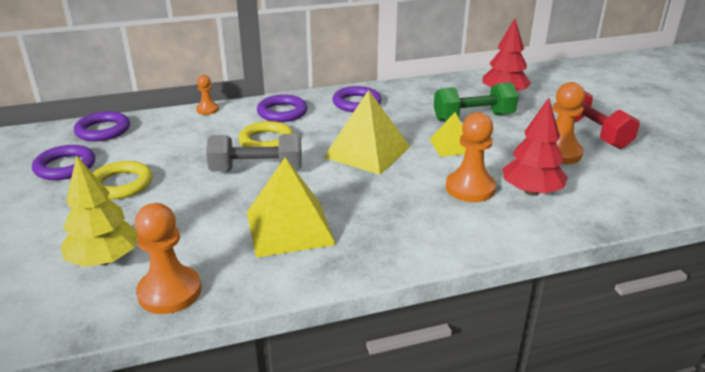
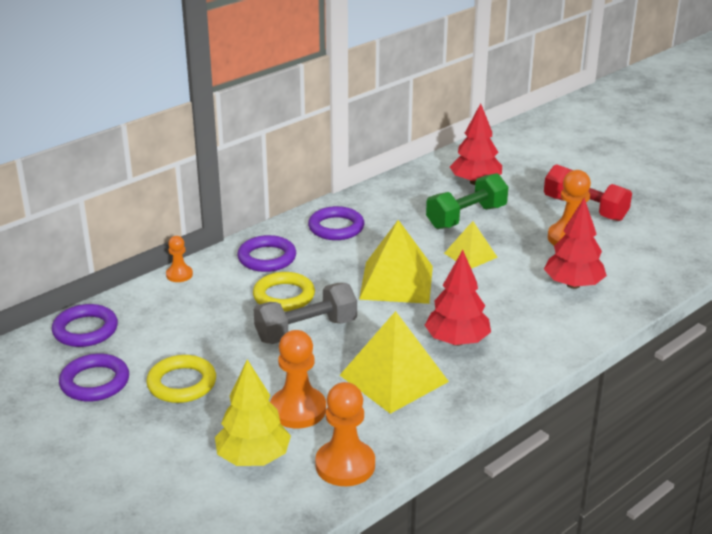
camera: 25 degrees left, 0 degrees up
orange pawn [446,112,496,202] -> orange pawn moved to [270,330,326,428]
none -> red tree [425,250,491,346]

